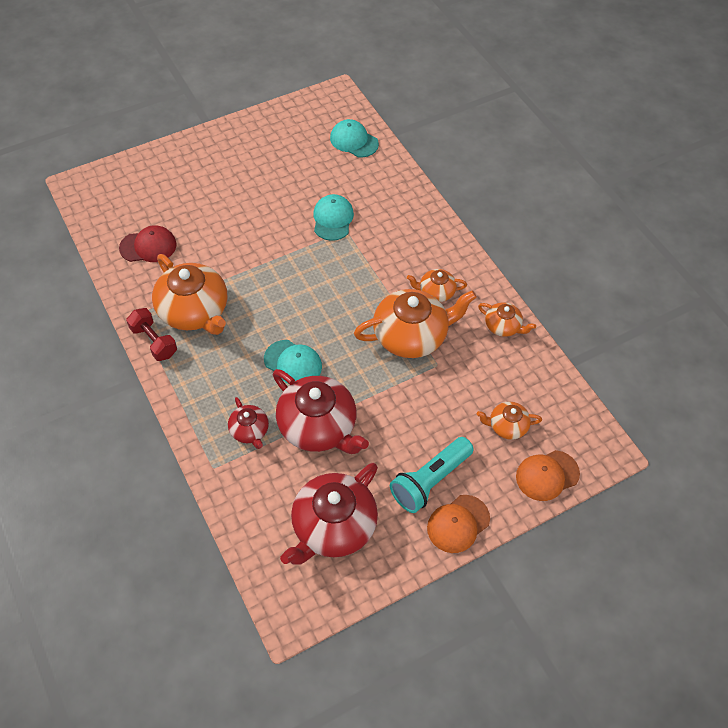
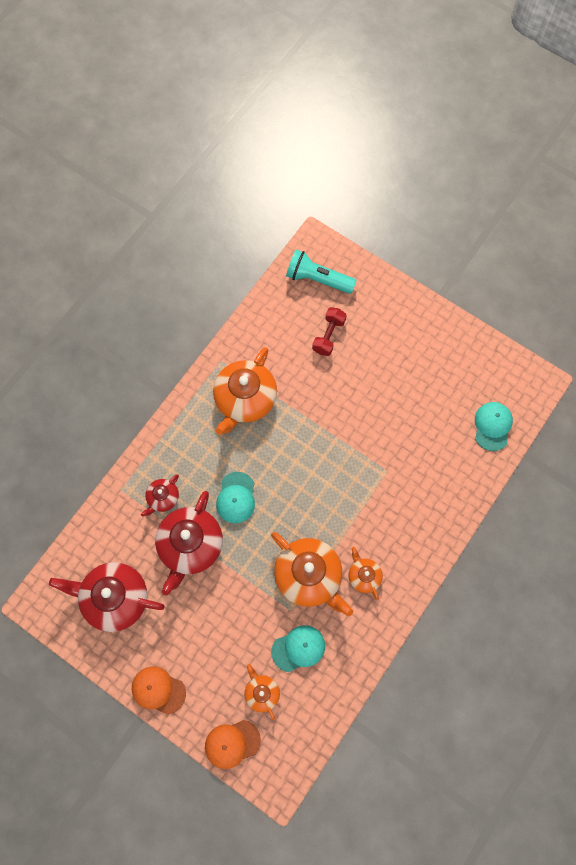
camera: 65 degrees right, 15 degrees up
red cap [119,225,176,262] -> none
red dumbbell [126,308,177,361] -> red dumbbell moved to [312,307,347,356]
turquoise cap [313,194,354,241] -> turquoise cap moved to [271,625,325,672]
turquoise flashlight [390,437,474,513] -> turquoise flashlight moved to [286,250,357,294]
orange teapot [478,302,536,337] -> none
orange cap [516,450,580,501] -> orange cap turned 60 degrees counterclockwise [205,720,261,769]

